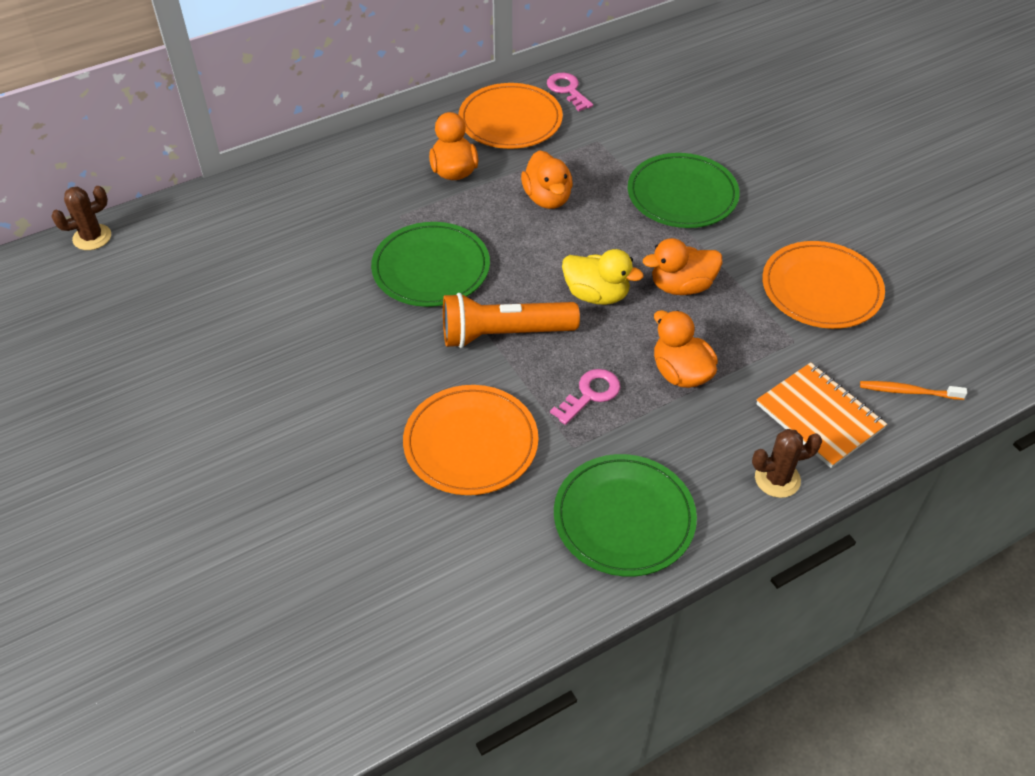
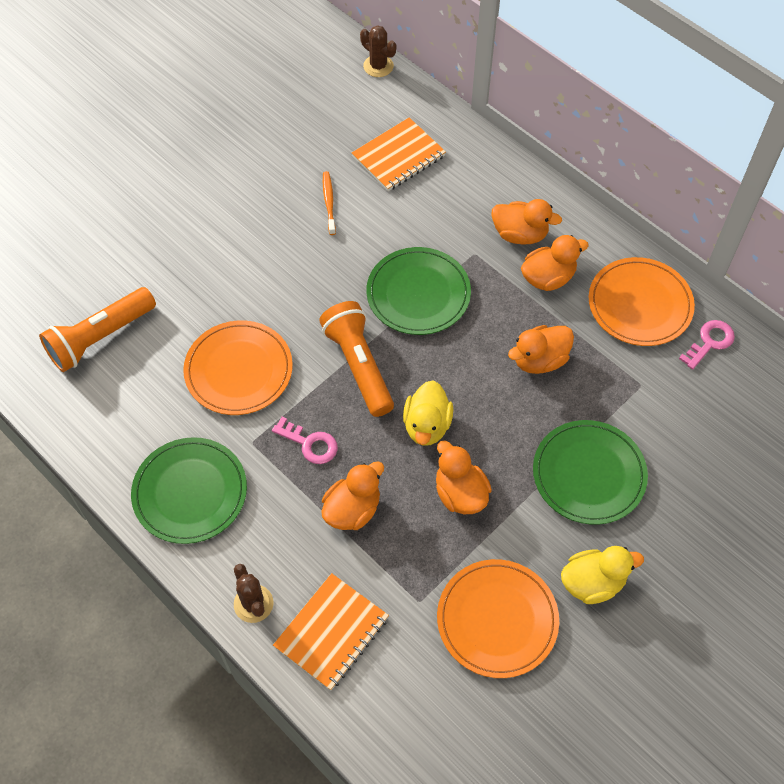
camera: 75 degrees right, 10 degrees up
orange toothbrush [860,381,967,400] -> orange toothbrush moved to [323,171,336,235]
none -> orange flashlight [39,287,156,372]
none -> orange notebook [352,117,446,191]
none -> orange duck [492,199,562,245]
none -> yellow duck [561,546,644,604]

